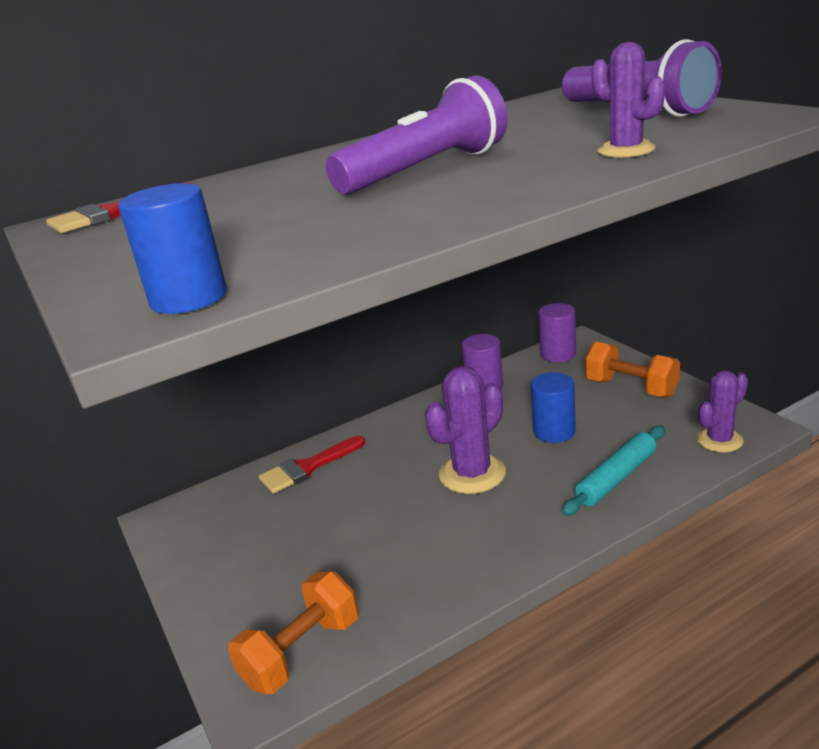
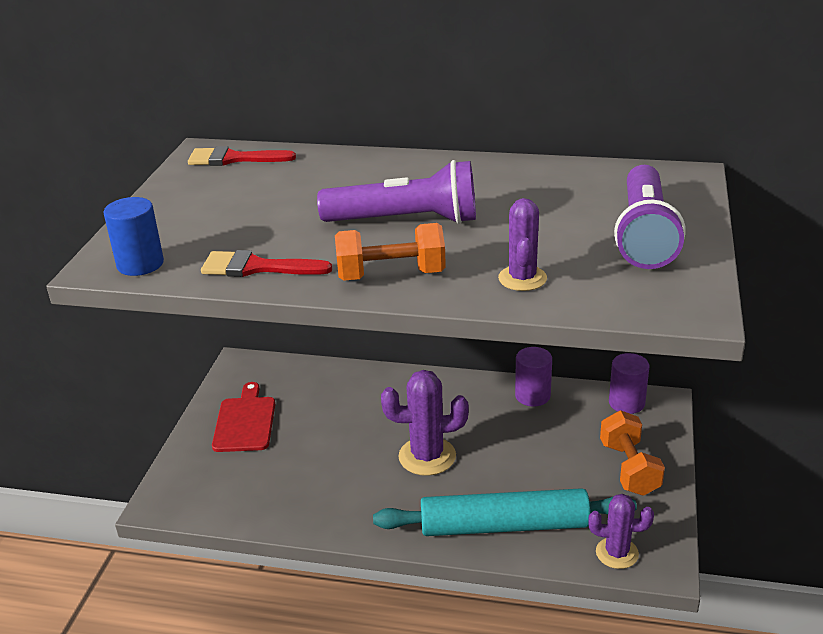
camera: 40 degrees right, 5 degrees up
orange dumbbell [228,572,359,694] -> orange dumbbell moved to [335,223,446,281]
red brush [259,436,365,494] -> red brush moved to [201,250,332,277]
blue cylinder [531,372,576,443] -> none
turquoise rolling pin [562,426,665,516] -> turquoise rolling pin [373,488,637,536], size x1.67
none -> red cutting board [212,382,275,452]

